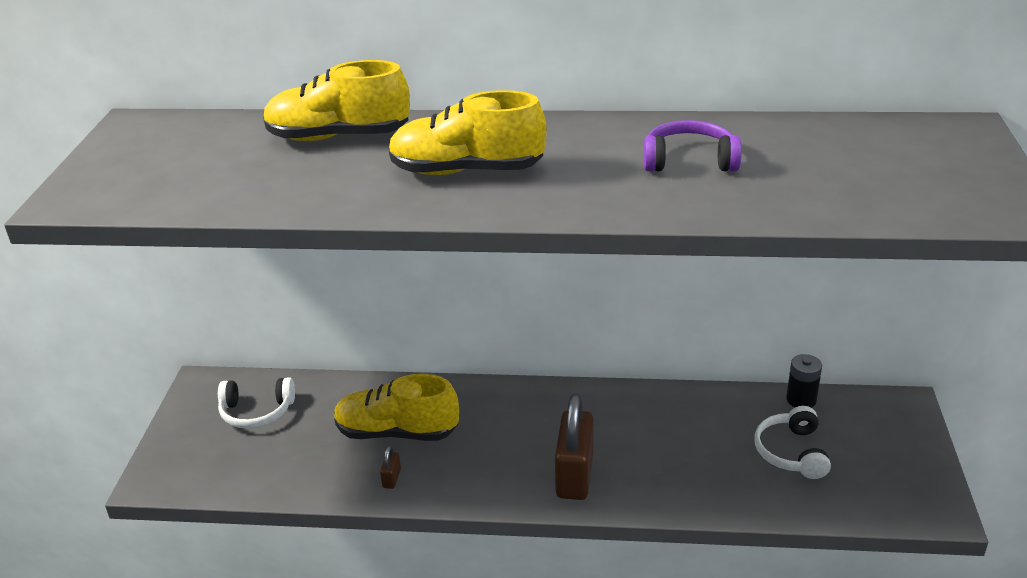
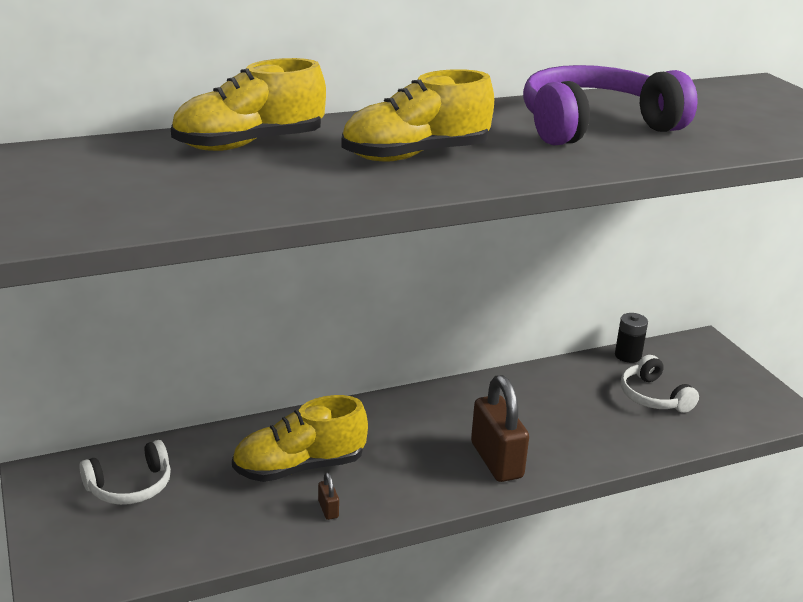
camera: 30 degrees left, 5 degrees down
purple headphones [644,120,742,172] -> purple headphones [523,65,698,146], size x1.80

